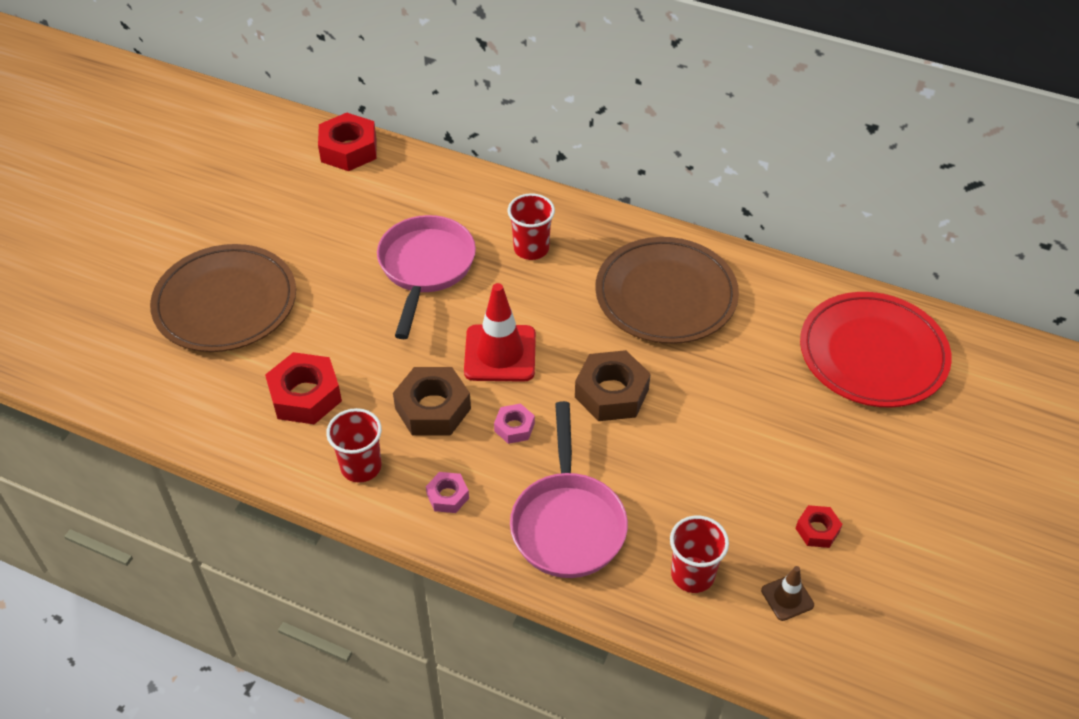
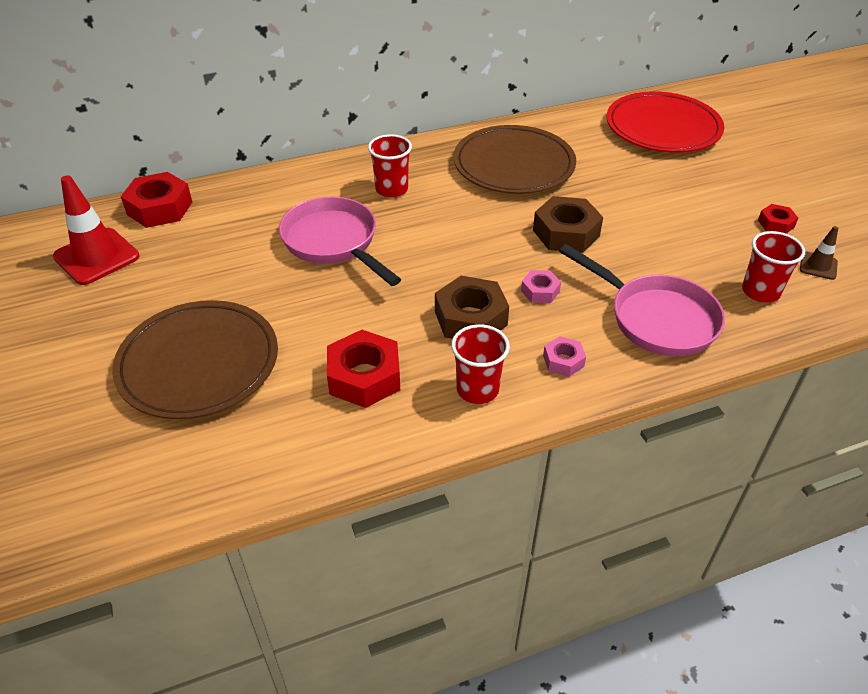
camera: 45 degrees left, 5 degrees down
red traffic cone [464,283,536,382] -> red traffic cone moved to [53,175,139,285]

